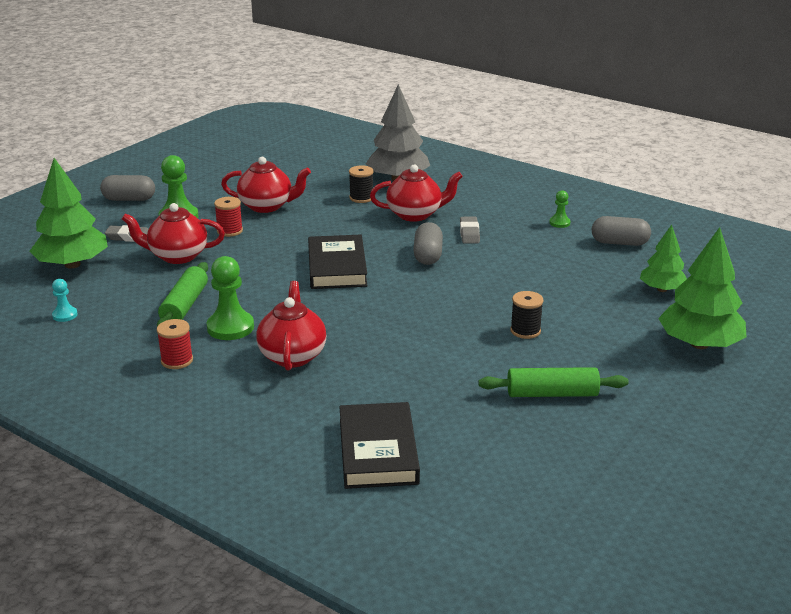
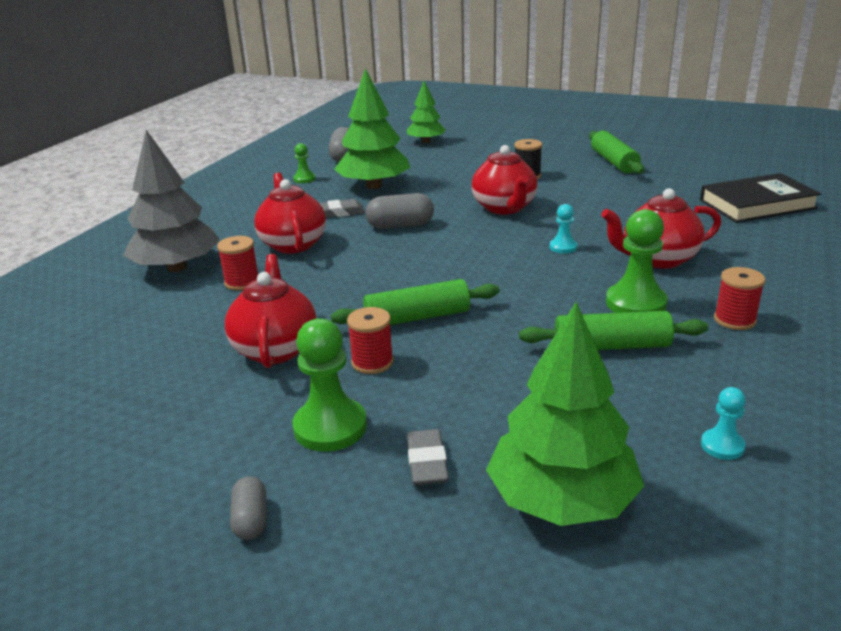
camera: 100 degrees left, 0 degrees up
grey capsule [100,175,155,201] -> grey capsule [230,476,267,540], size x0.61
red teapot [122,203,225,264] -> red teapot moved to [471,145,538,214]
black book [308,235,367,289] -> none
black spool [349,165,373,203] -> red spool [217,236,258,290]
green tree [658,227,746,349] -> green tree moved to [334,68,411,189]
none -> green rolling pin [331,279,500,325]
none -> turquoise pawn [550,204,577,254]

